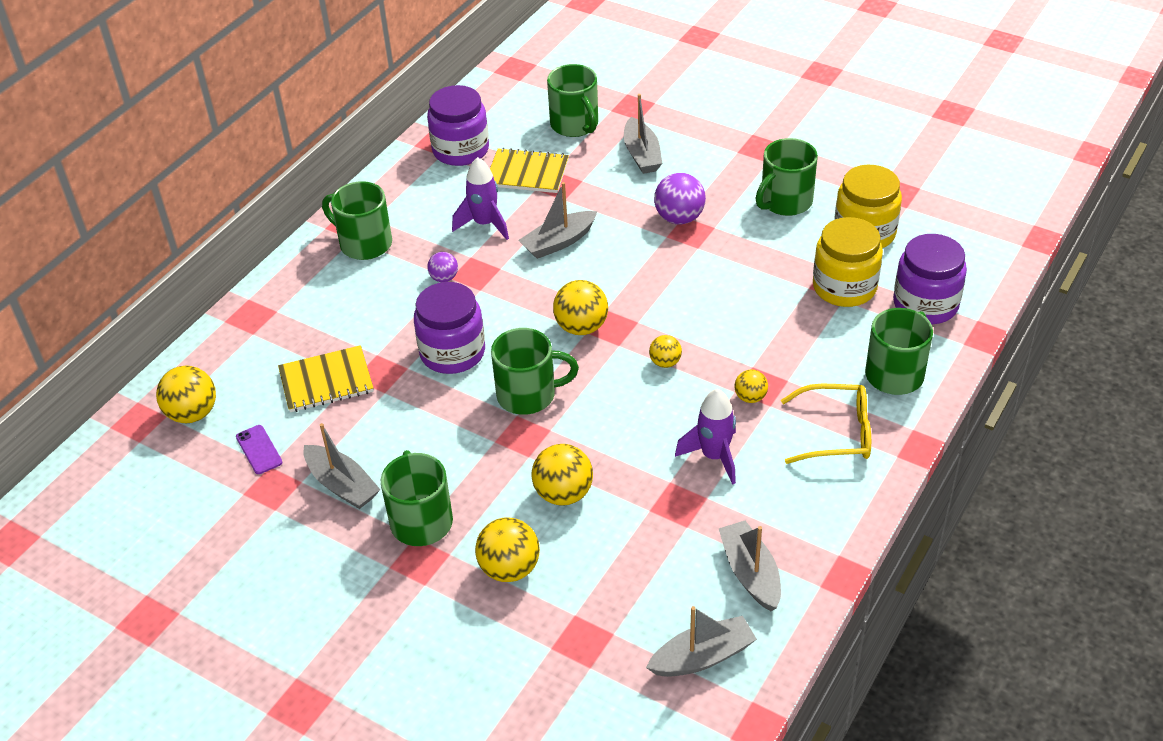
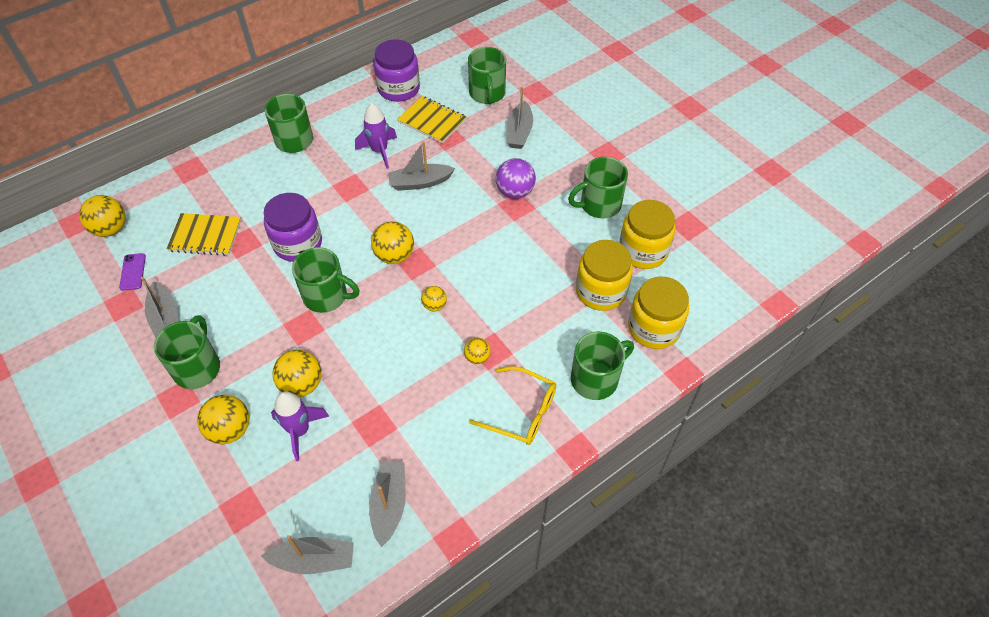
camera: 20 degrees right, 10 degrees up
purple ball [427,252,458,282] -> none
purple rocket [675,389,736,485] -> purple rocket moved to [271,391,330,461]
purple jar [893,234,967,325] -> yellow jar [628,276,689,349]

